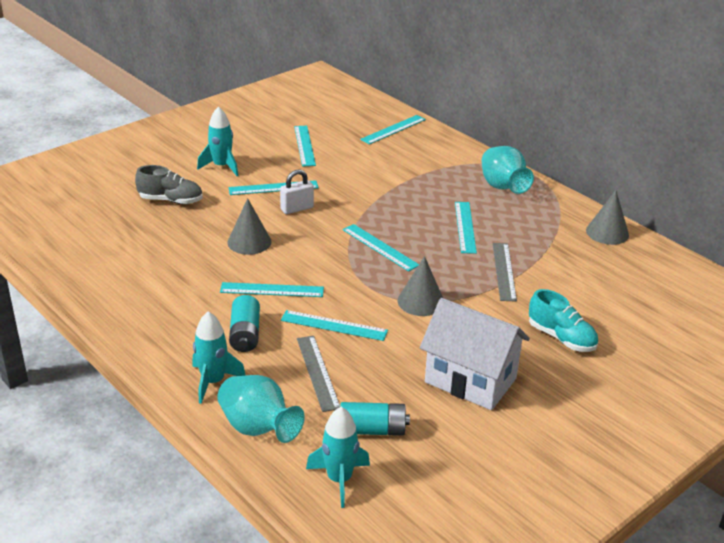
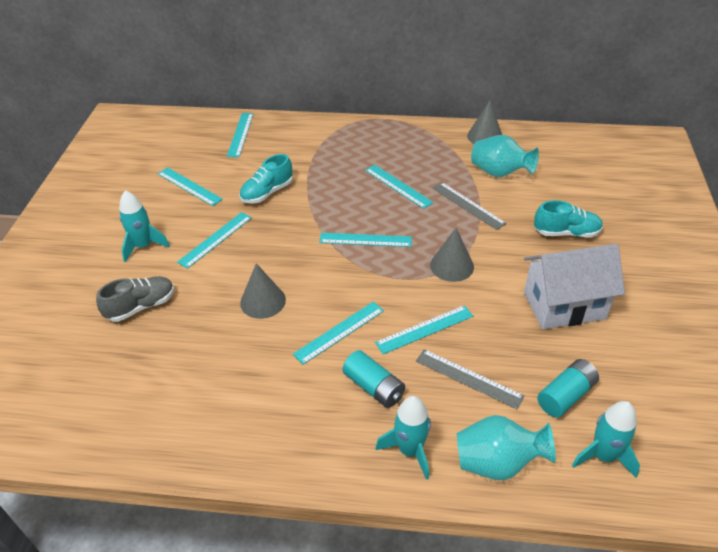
camera: 40 degrees left, 10 degrees up
white padlock [280,170,314,214] -> none
turquoise vase [482,146,534,194] -> turquoise vase moved to [471,135,539,177]
none -> turquoise shoe [239,154,293,204]

